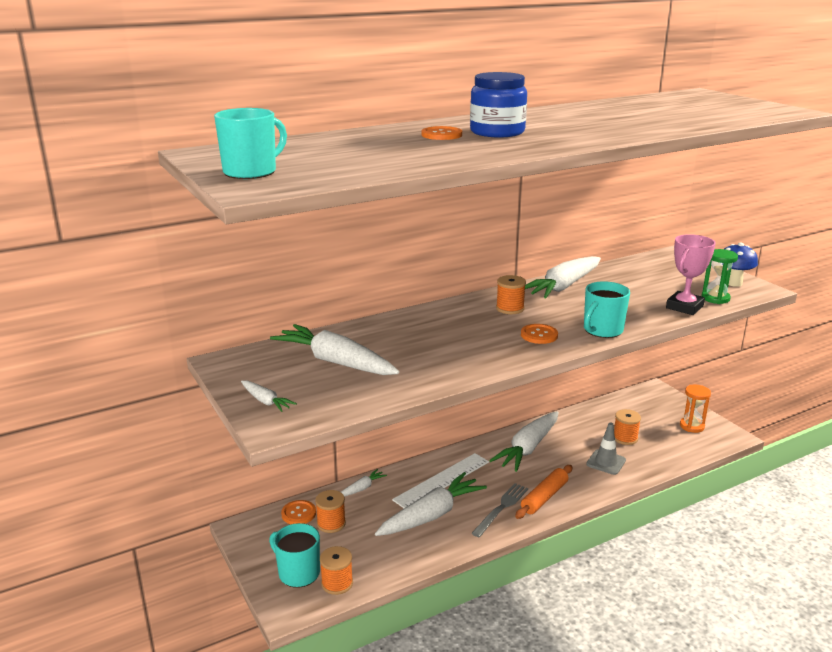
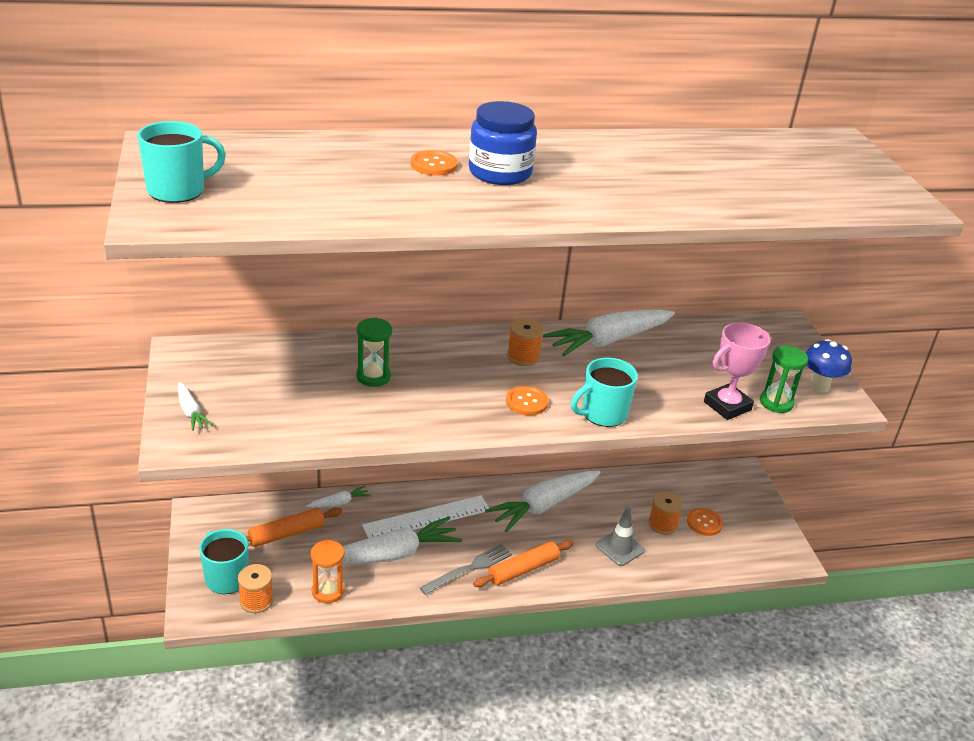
camera: 15 degrees right, 10 degrees up
white carrot [270,324,399,375] -> none
orange button [281,500,316,524] -> orange button moved to [687,508,723,536]
orange spool [315,490,346,533] -> orange rolling pin [246,507,342,547]
orange hourglass [680,385,711,433] -> orange hourglass moved to [311,540,344,603]
none -> green hourglass [356,318,392,387]

